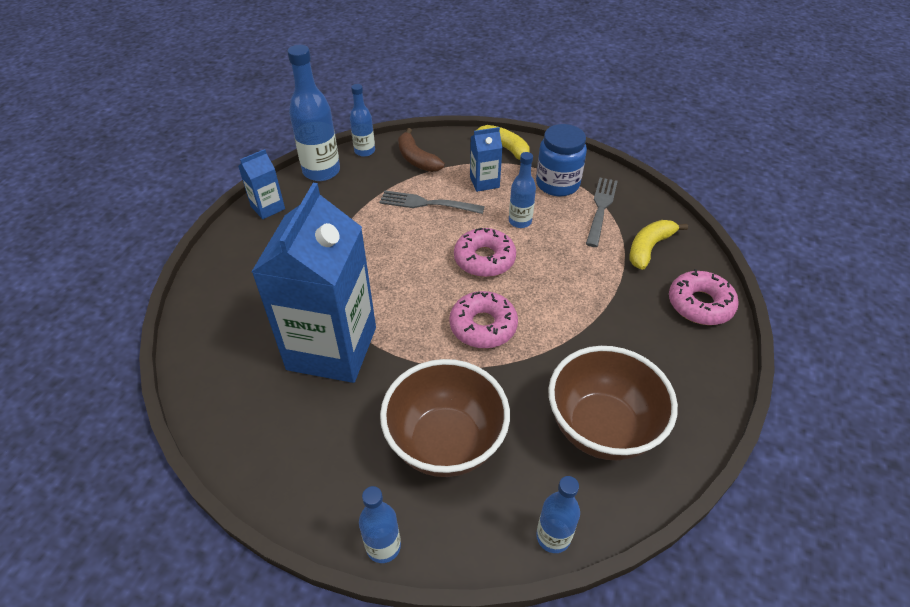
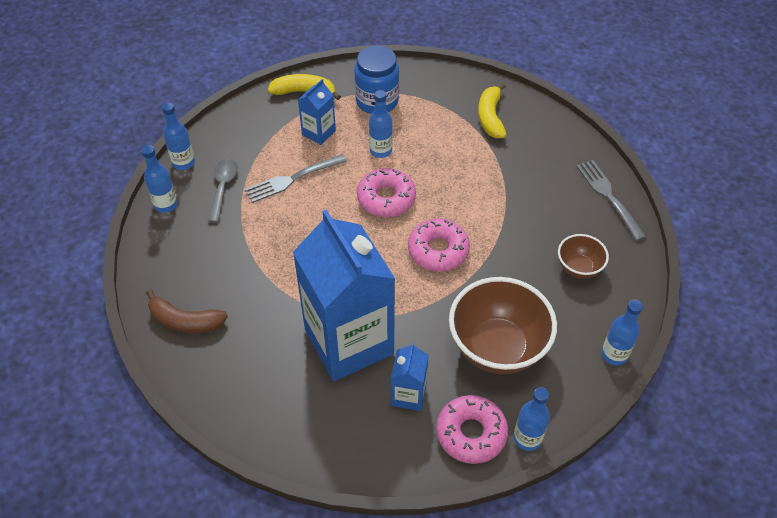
camera: 40 degrees left, 5 degrees up
blue carton [238,149,285,219] -> blue carton moved to [391,342,429,411]
blue bottle [287,45,340,181] -> blue bottle [142,145,178,213], size x0.58
brown banana [398,128,445,172] -> brown banana moved to [146,289,228,333]
brown bowl [548,346,678,460] -> brown bowl [558,234,609,279], size x0.51
grey fork [586,178,618,247] -> grey fork moved to [576,160,646,241]
pink donut [669,269,739,325] -> pink donut moved to [436,395,508,464]
none -> grey spoon [208,159,238,222]

